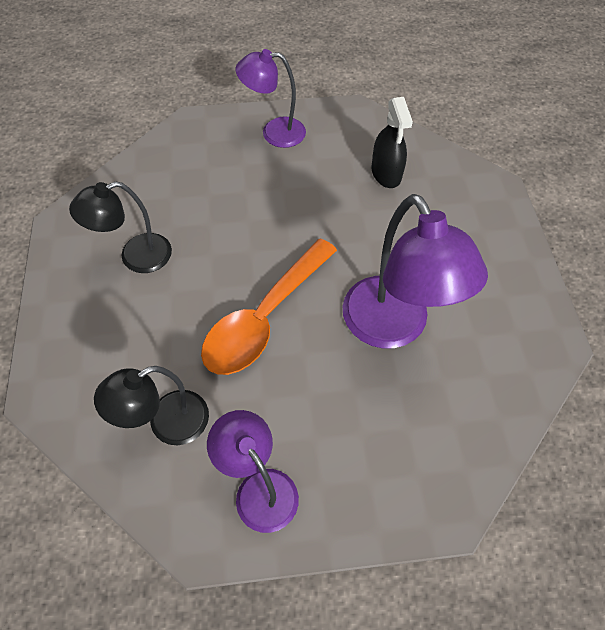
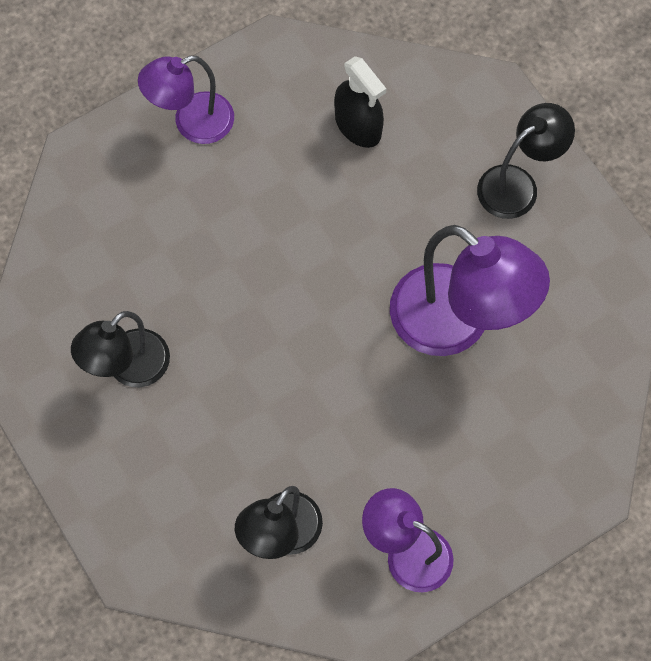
camera: 25 degrees left, 10 degrees up
orange spoon [201,238,337,375] -> none
none -> black lamp [477,103,575,219]

